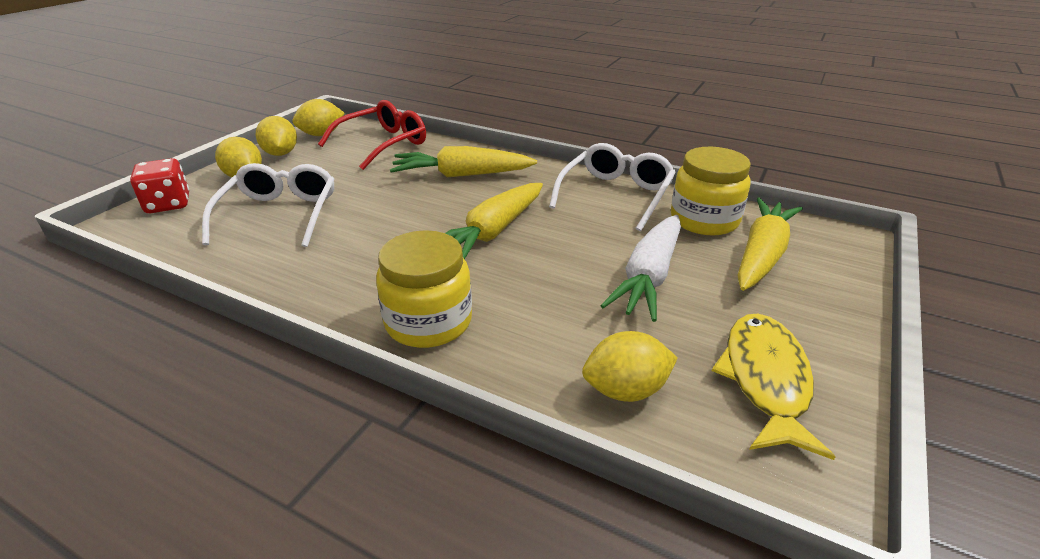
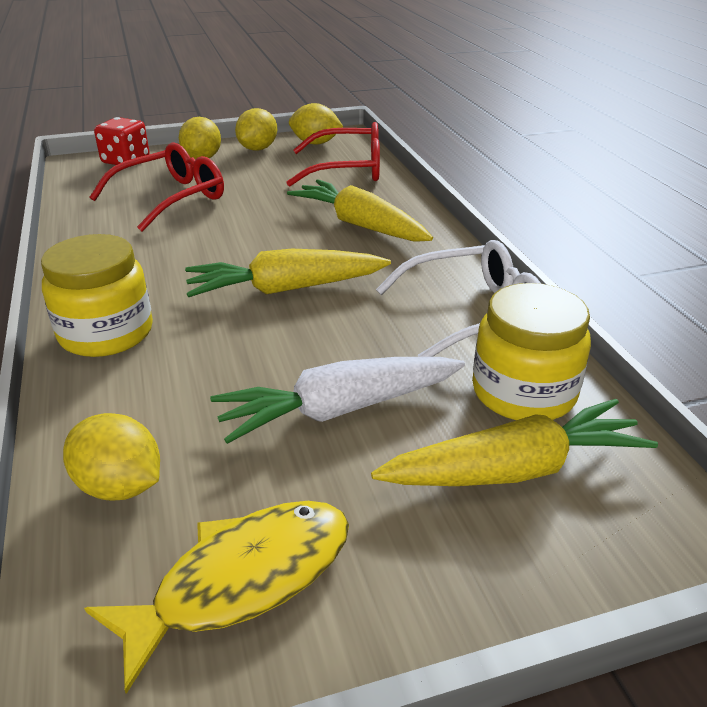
camera: 45 degrees right, 0 degrees up
white glasses [202,163,334,247] -> red glasses [89,143,224,232]

